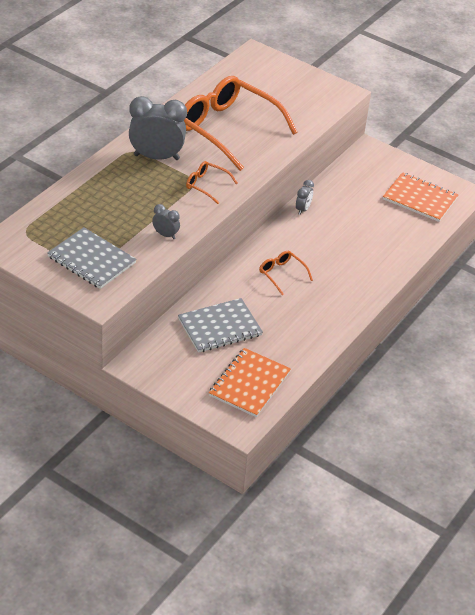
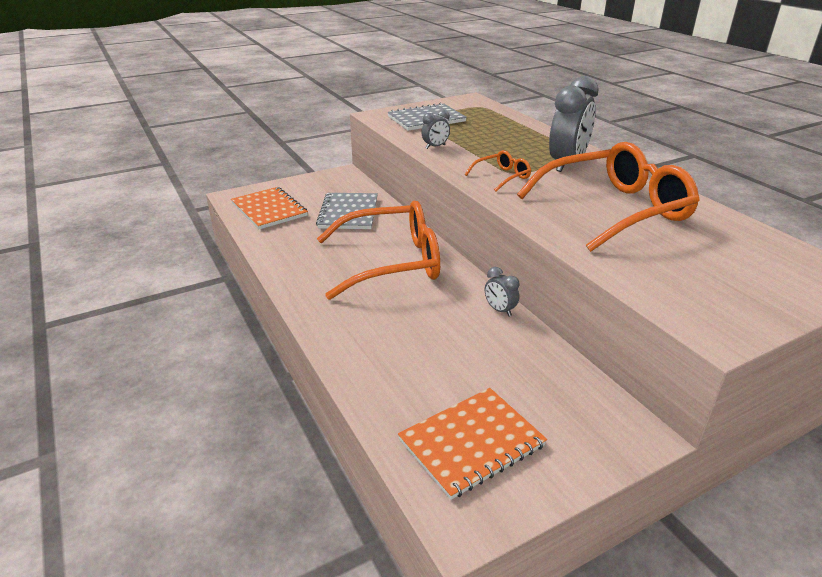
camera: 120 degrees right, 10 degrees down
orange glasses [259,251,313,296] -> orange glasses [317,201,440,300], size x2.33

